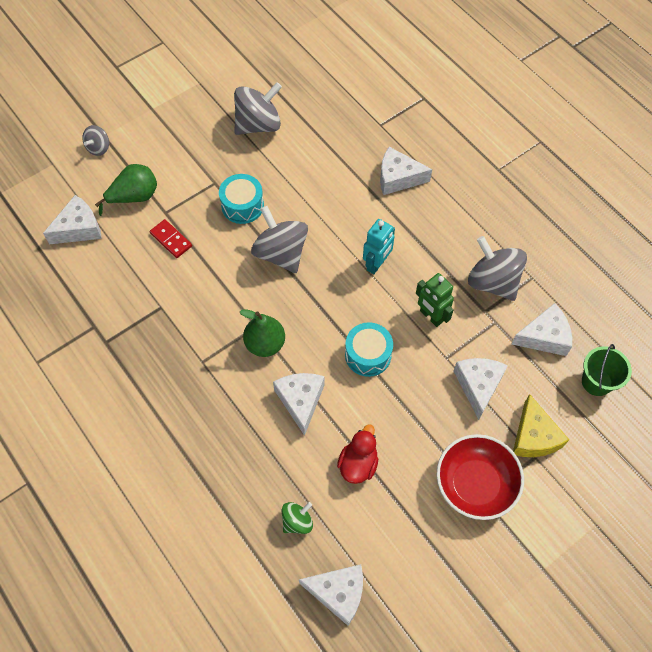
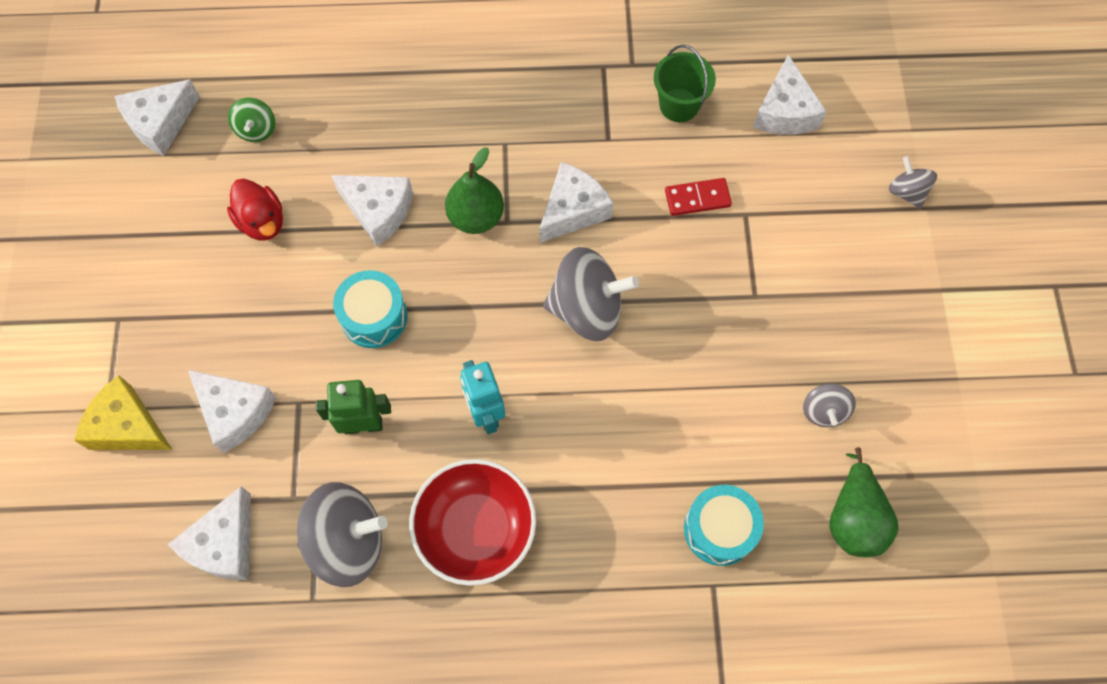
camera: 125 degrees right, 5 degrees up
green pear [95,164,157,216] -> green pear moved to [829,447,899,557]
turquoise drum [219,174,264,224] -> turquoise drum moved to [684,485,764,566]
grey spinning top [234,82,282,135] -> grey spinning top [803,384,856,427], size x0.52
white cheese [380,147,432,195] -> white cheese moved to [539,162,613,243]
red bowl [437,434,524,520] -> red bowl moved to [409,459,536,586]
green bucket [582,344,632,396] -> green bucket moved to [654,45,716,122]

